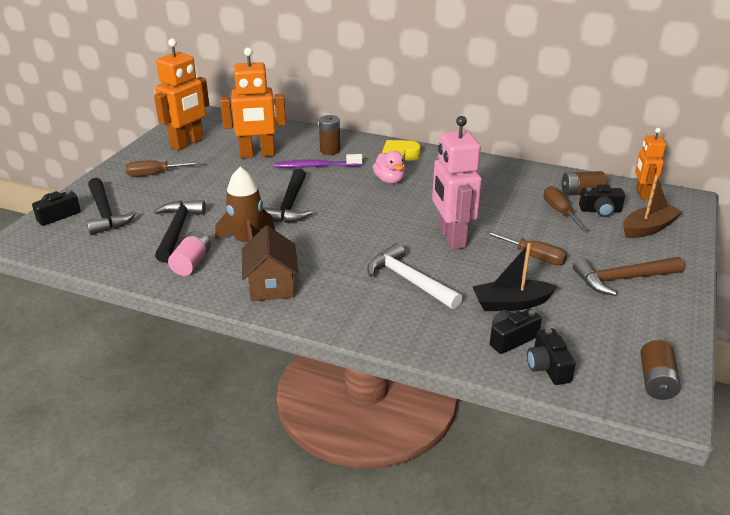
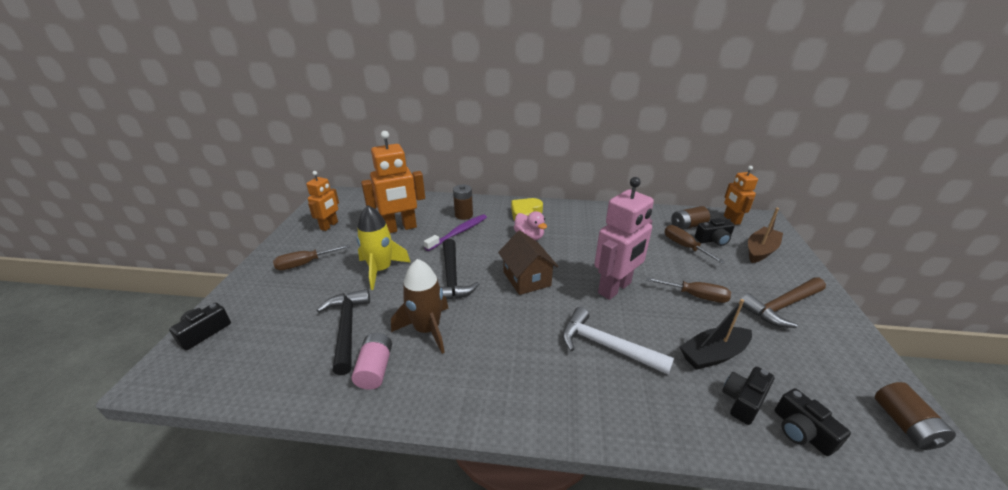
camera: 15 degrees left, 0 degrees up
black hammer [86,178,137,235] -> none
orange robot [154,38,209,151] -> orange robot [306,171,339,231], size x0.60
brown house [242,225,299,301] -> brown house moved to [498,230,559,295]
purple toothbrush [275,154,363,168] -> purple toothbrush turned 150 degrees clockwise [424,214,487,251]
pink robot [432,116,482,249] -> pink robot turned 105 degrees counterclockwise [594,177,654,300]
none -> yellow rocket [357,205,411,290]

